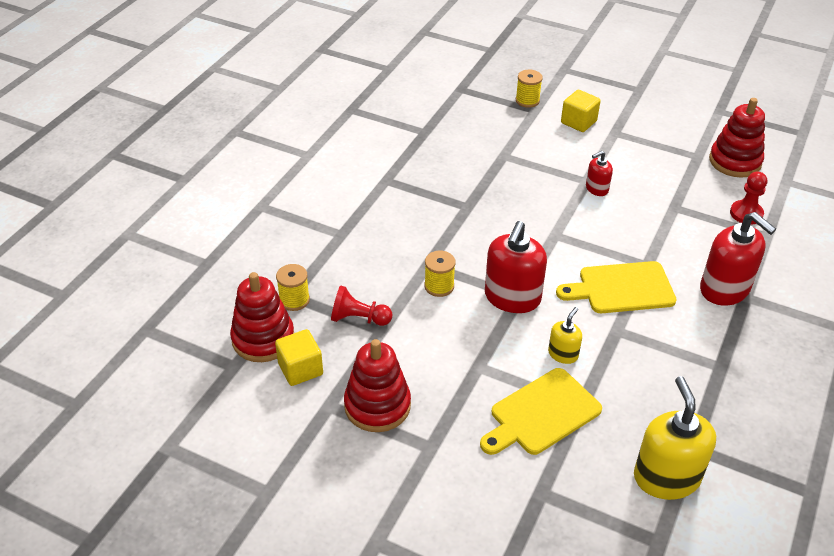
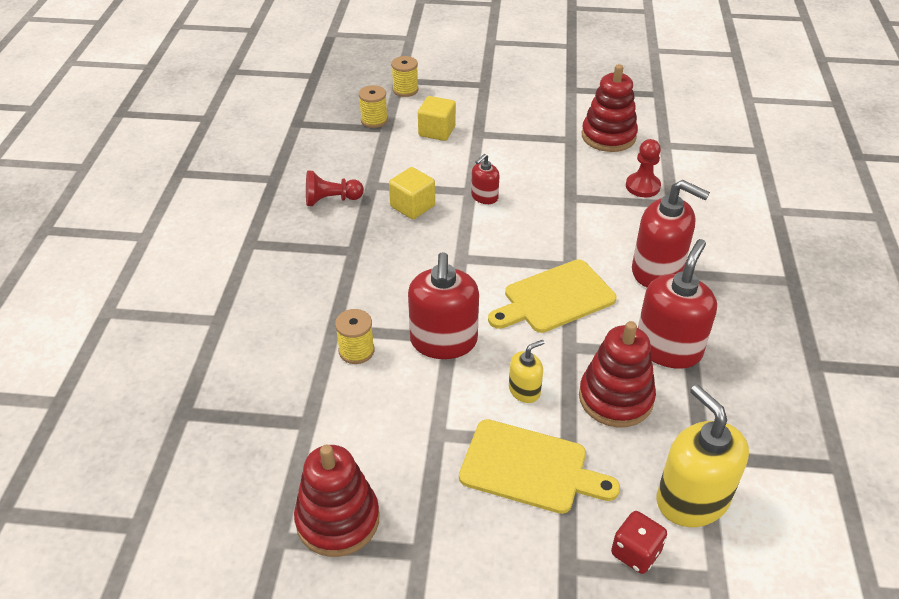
camera: 20 degrees left, 0 degrees up
red stacking toy [230,272,294,362] -> red stacking toy moved to [579,321,656,427]
yellow cube [275,329,323,386] -> yellow cube moved to [389,167,435,220]
yellow spool [276,264,310,311] -> yellow spool moved to [391,56,419,97]
red pawn [331,285,392,326] -> red pawn moved to [306,171,364,206]
yellow cutting board [480,368,602,455] -> yellow cutting board turned 105 degrees counterclockwise [459,419,620,514]
yellow soap dispenser [548,307,582,364] -> yellow soap dispenser turned 45 degrees clockwise [509,340,545,403]
none -> red dice [611,511,667,574]
none -> red soap dispenser [638,239,717,369]

